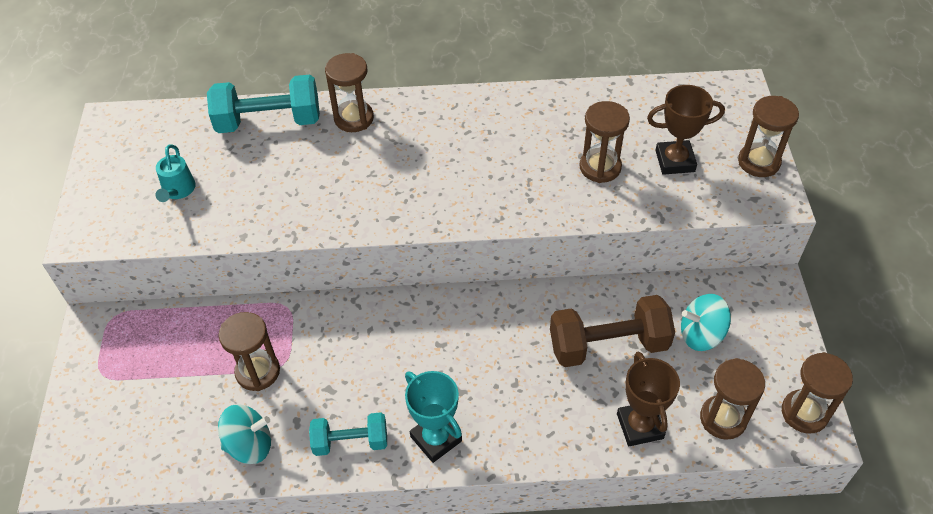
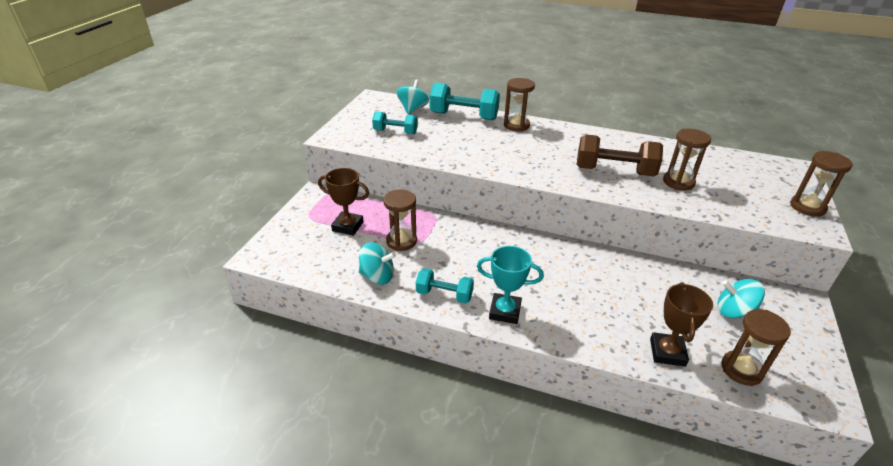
camera: 20 degrees right, 15 degrees down
turquoise watering can [155,144,196,202] -> turquoise dumbbell [372,111,418,134]
turquoise trophy [405,371,462,463] -> turquoise trophy turned 60 degrees counterclockwise [477,246,544,324]
brown dumbbell [550,295,675,367] -> brown dumbbell moved to [577,134,663,177]
brown trophy [647,85,725,175] -> brown trophy moved to [318,168,369,236]
brown hourglass [782,352,853,434] -> none
none -> turquoise spinning top [396,80,429,114]

